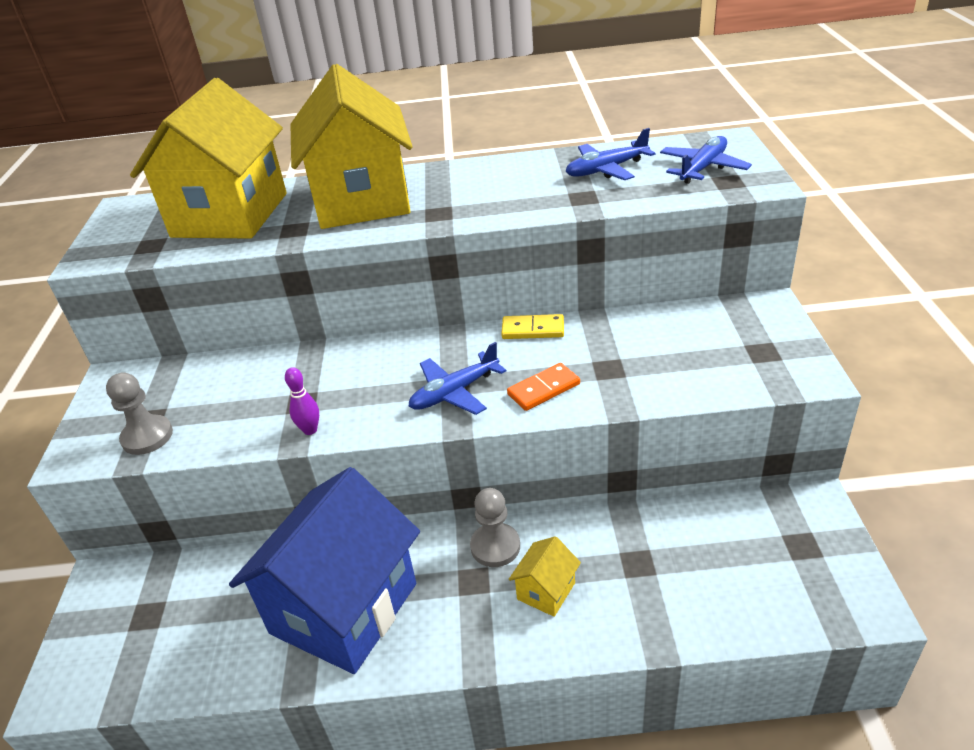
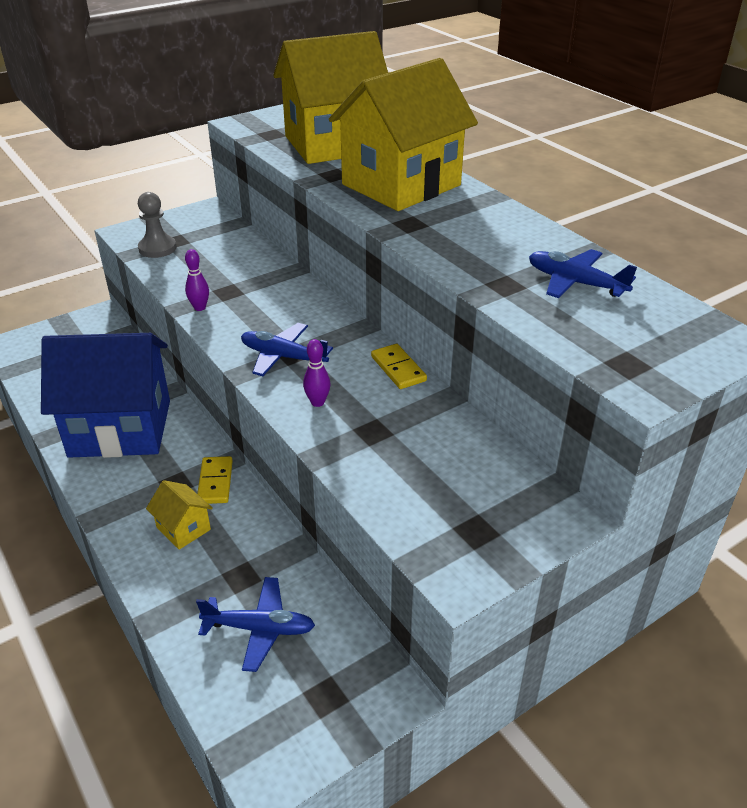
camera: 55 degrees right, 0 degrees up
grey pawn [470,488,520,567] -> yellow domino [197,456,233,504]
orange domino [507,363,580,411] -> purple bowling pin [303,339,330,407]
yellow house [508,536,581,617] -> yellow house turned 45 degrees clockwise [146,480,213,550]
blue plane [660,136,752,184] -> blue plane moved to [196,577,315,672]

